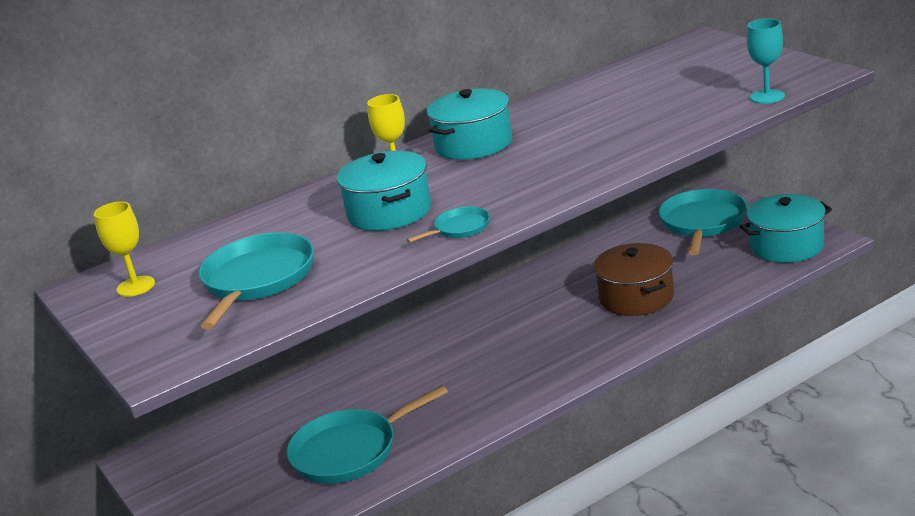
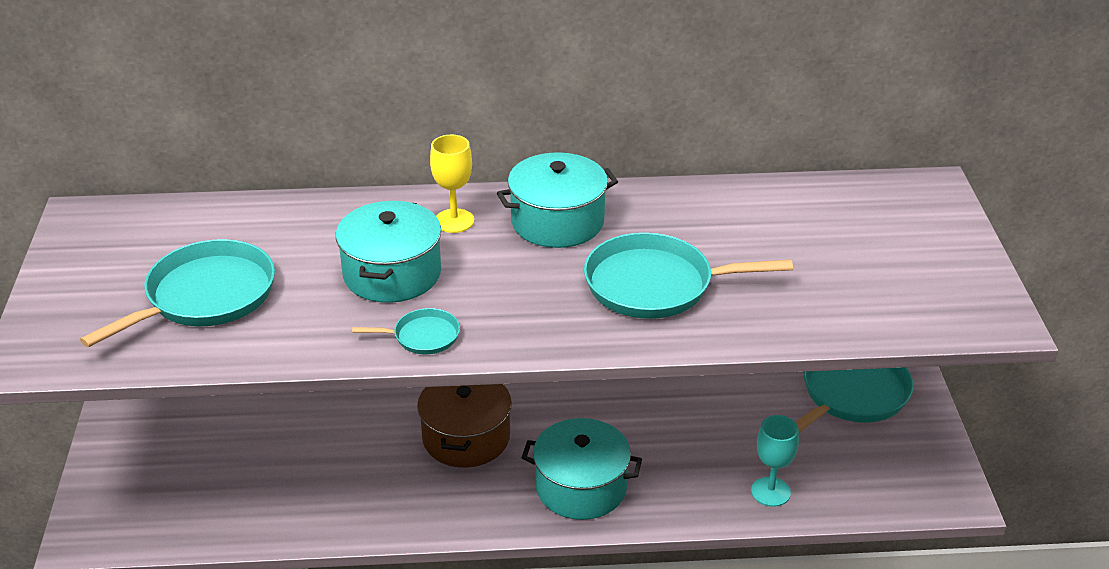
camera: 25 degrees right, 10 degrees up
yellow goblet [94,201,155,297] -> none
turquoise pan [286,385,448,484] -> turquoise pan moved to [584,232,793,319]
brown pot [593,243,674,316] -> brown pot moved to [417,384,512,468]
turquoise pot [739,194,832,263] -> turquoise pot moved to [522,418,642,520]
turquoise goblet [747,18,785,104] -> turquoise goblet moved to [751,415,799,507]

